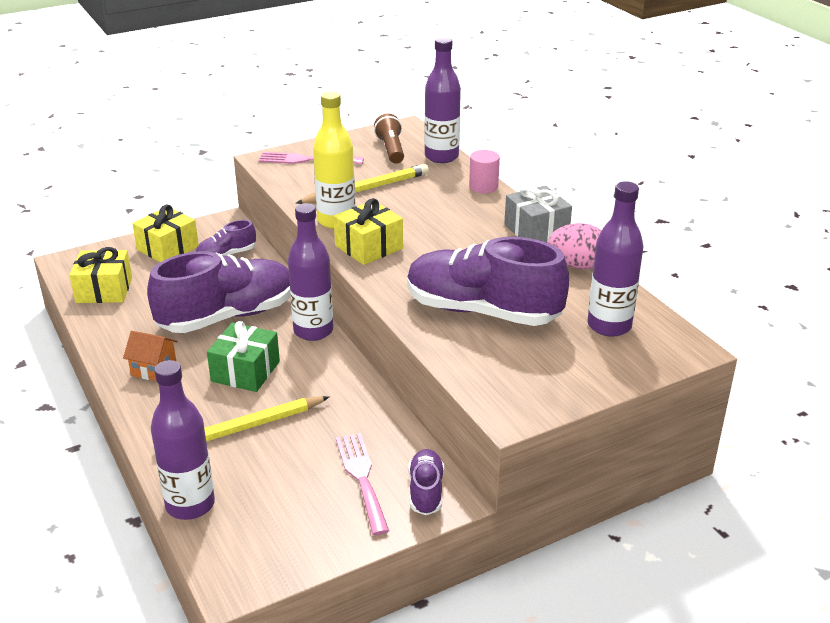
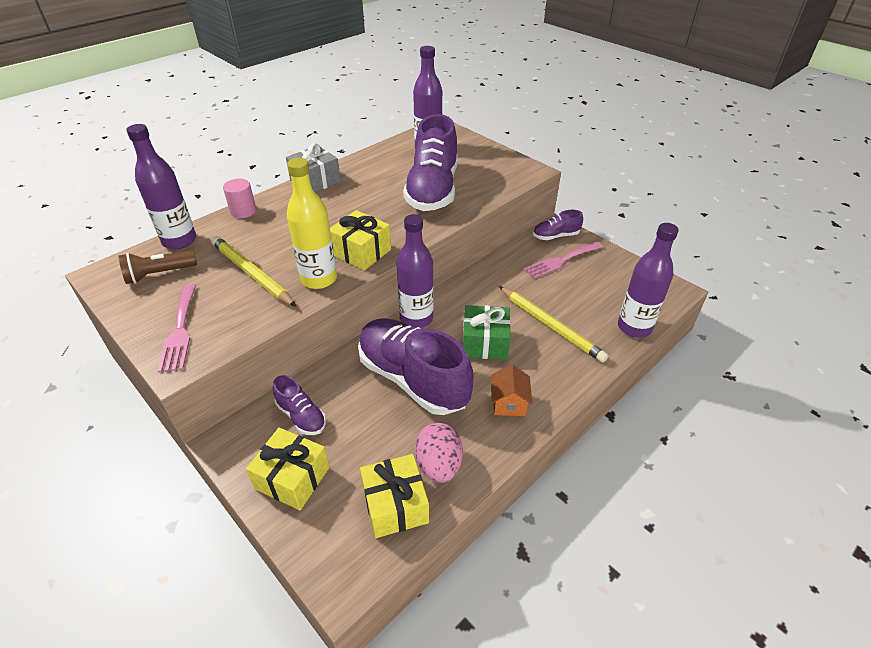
camera: 105 degrees left, 10 degrees up
pink egg [548,223,601,269] -> pink egg moved to [415,423,463,483]

